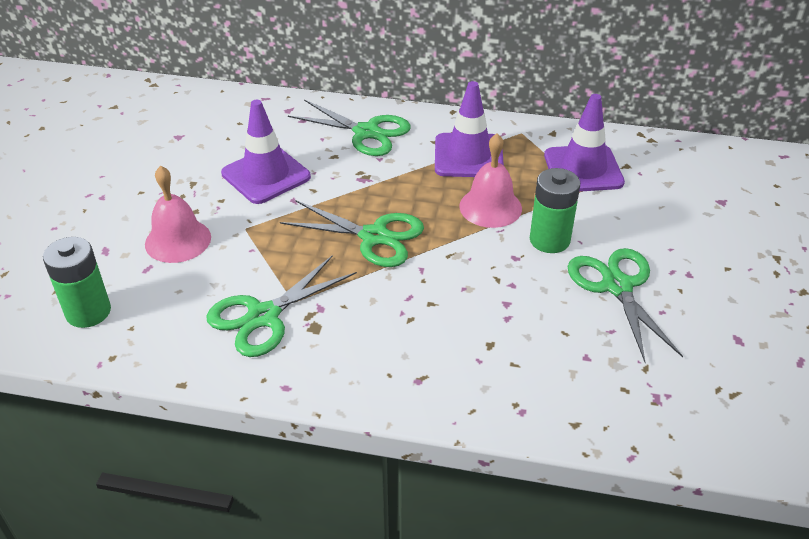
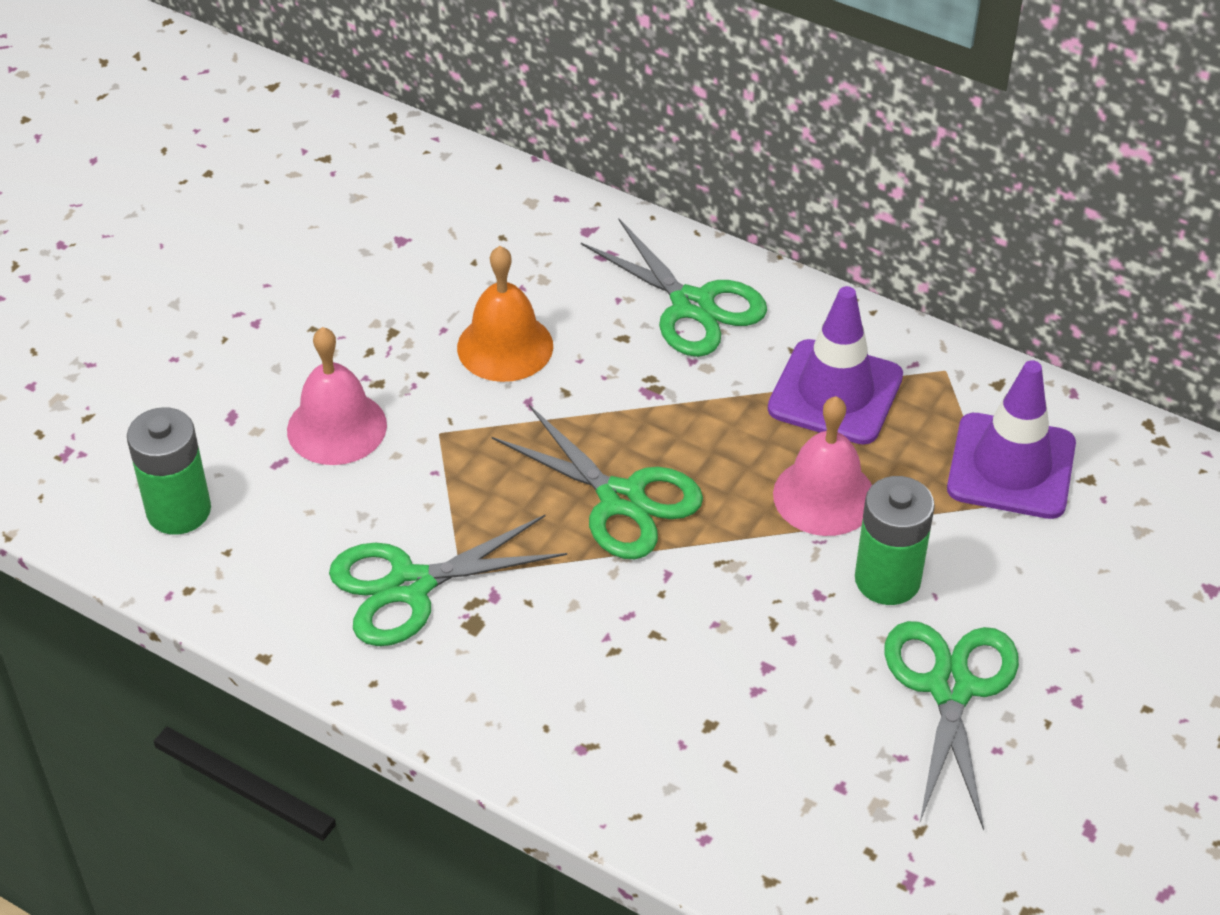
camera: 20 degrees right, 5 degrees up
purple traffic cone [221,100,311,204] -> orange bell [457,246,553,382]

